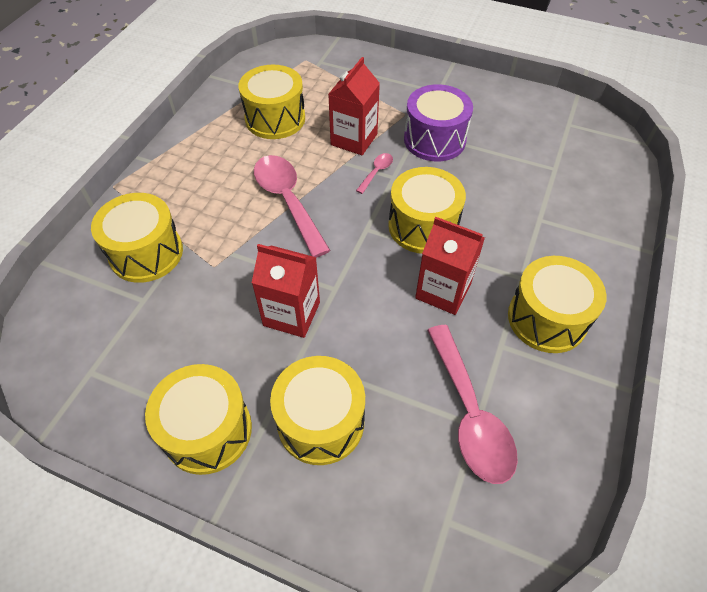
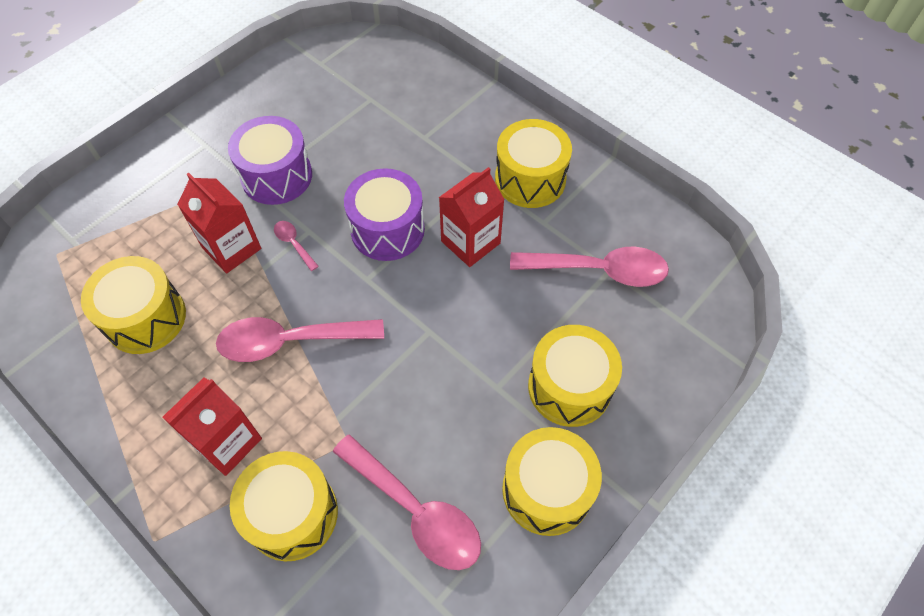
camera: 70 degrees left, 5 degrees up
red carton [252,244,320,338] -> red carton moved to [163,377,262,476]
yellow drum [388,167,466,254] -> purple drum [344,168,425,261]
none -> pink spoon [333,434,481,570]

